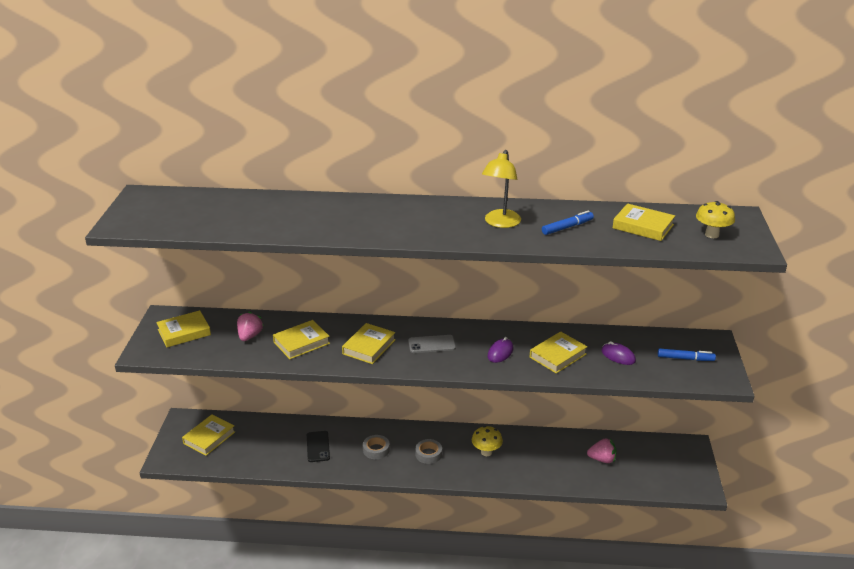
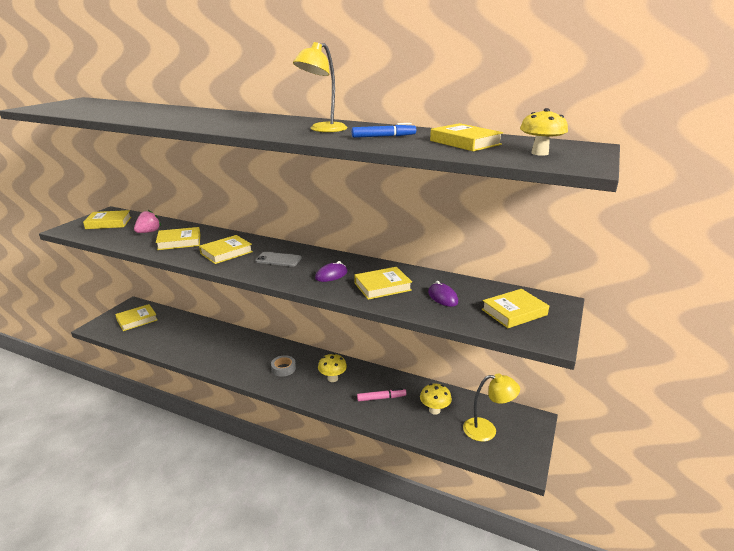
camera: 20 degrees right, 5 degrees down
black phone [307,431,330,462] -> none
grey tape [363,435,390,459] -> none
pink strawberry [587,438,617,463] -> yellow mushroom [420,383,452,415]
blue marker [658,348,716,361] -> yellow book [482,289,549,328]
none -> pink marker [357,388,407,402]
none -> yellow lamp [463,373,520,442]

